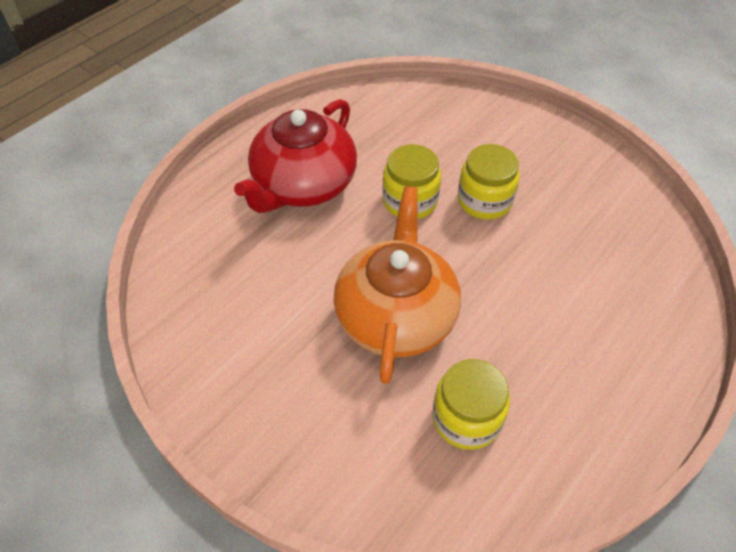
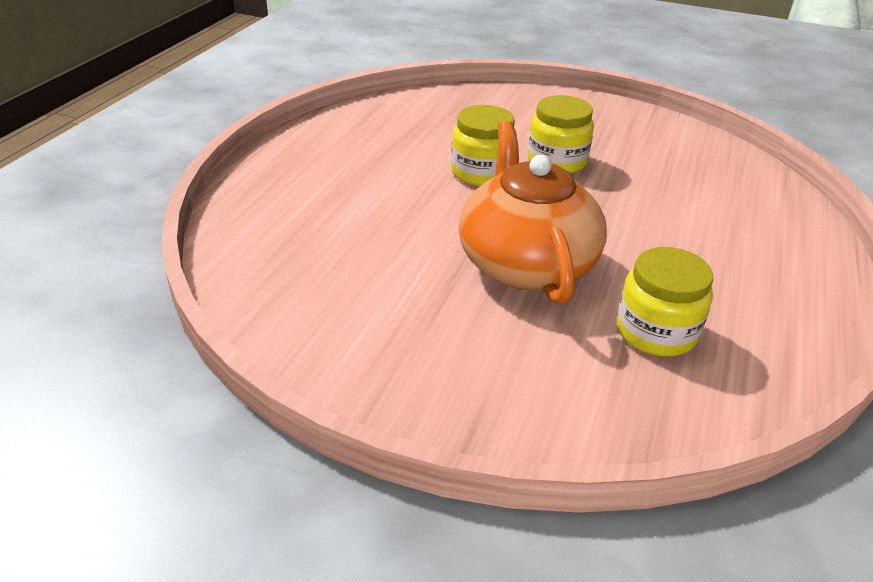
camera: 20 degrees left, 15 degrees down
red teapot [234,99,357,213] -> none

